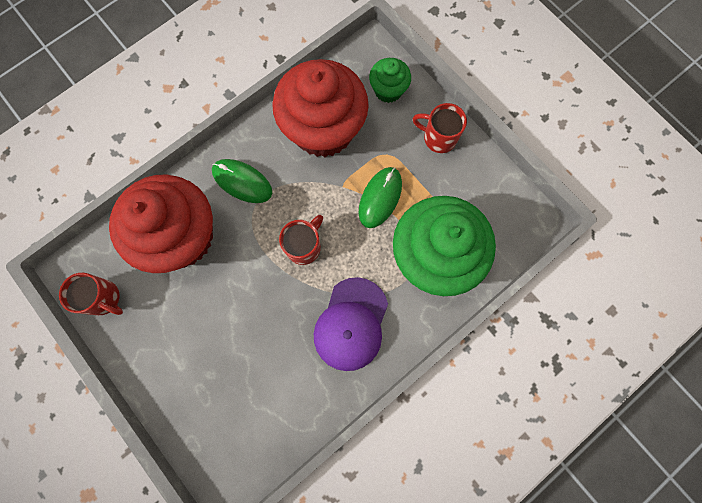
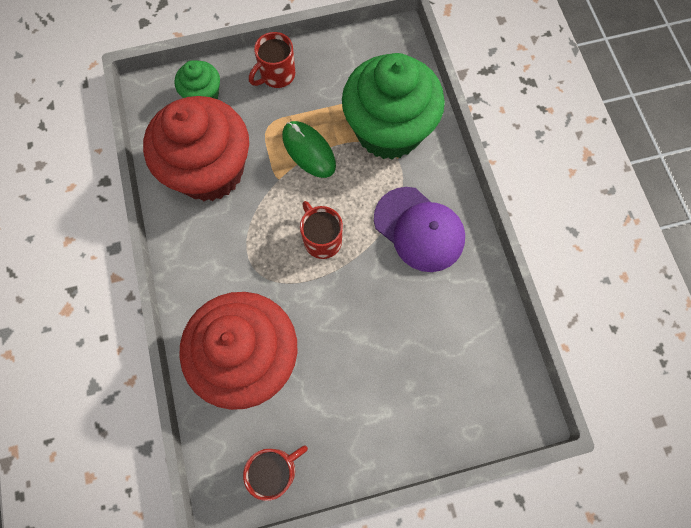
camera: 65 degrees left, 5 degrees down
green mouse [212,159,272,203] -> none

